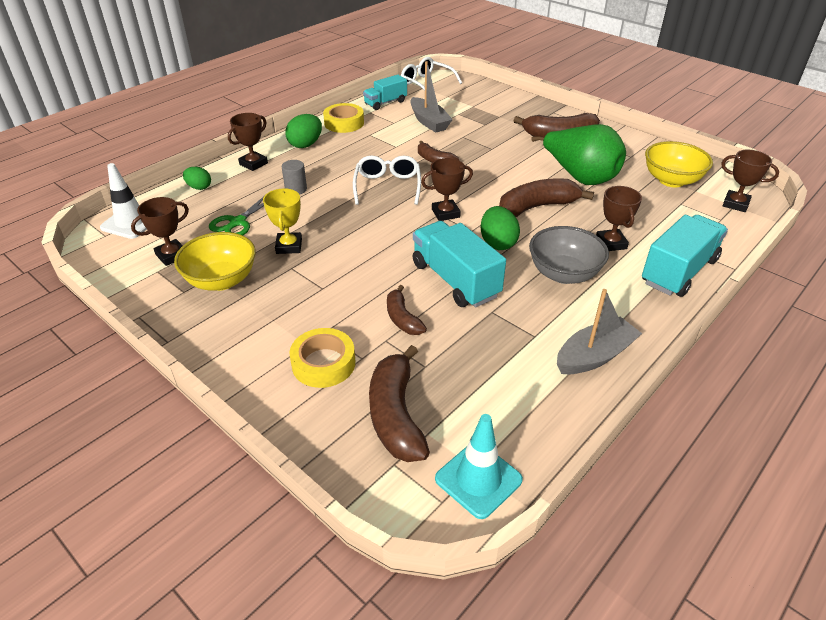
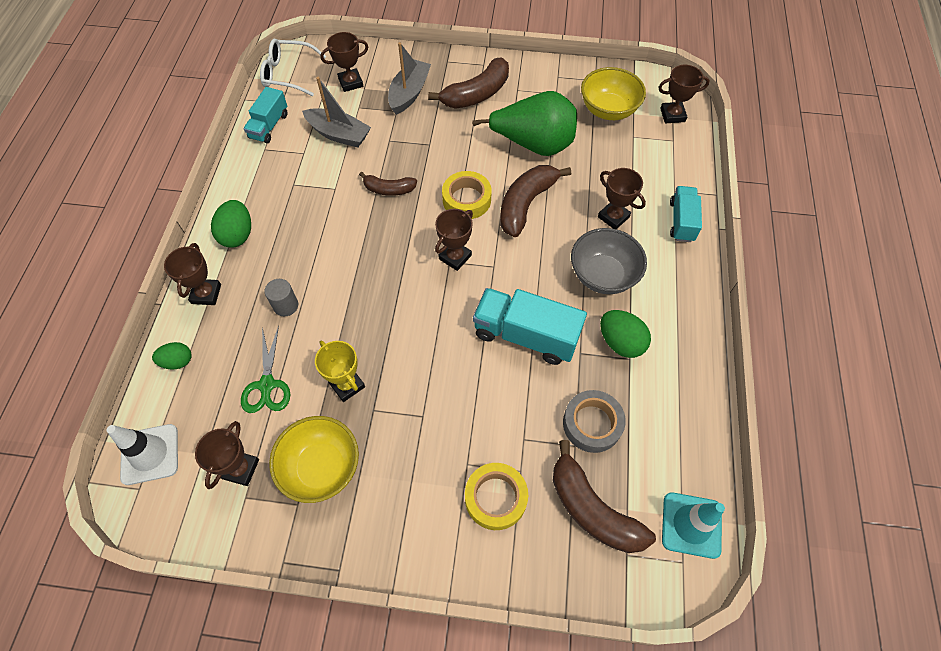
camera: 35 degrees left, 20 degrees up
yellow tape [323,103,364,133] -> yellow tape moved to [442,171,492,219]
white glasses [353,155,421,205] -> none
brown banana [387,285,427,335] -> none
green egg [481,206,520,250] -> green egg moved to [600,310,651,358]
grey boat [557,289,642,374] -> grey boat moved to [388,42,431,115]
turquoise truck [642,215,728,297] -> turquoise truck [670,186,702,242], size x0.61
none -> brown trophy [320,32,368,92]
none -> grey tape [563,390,626,453]

